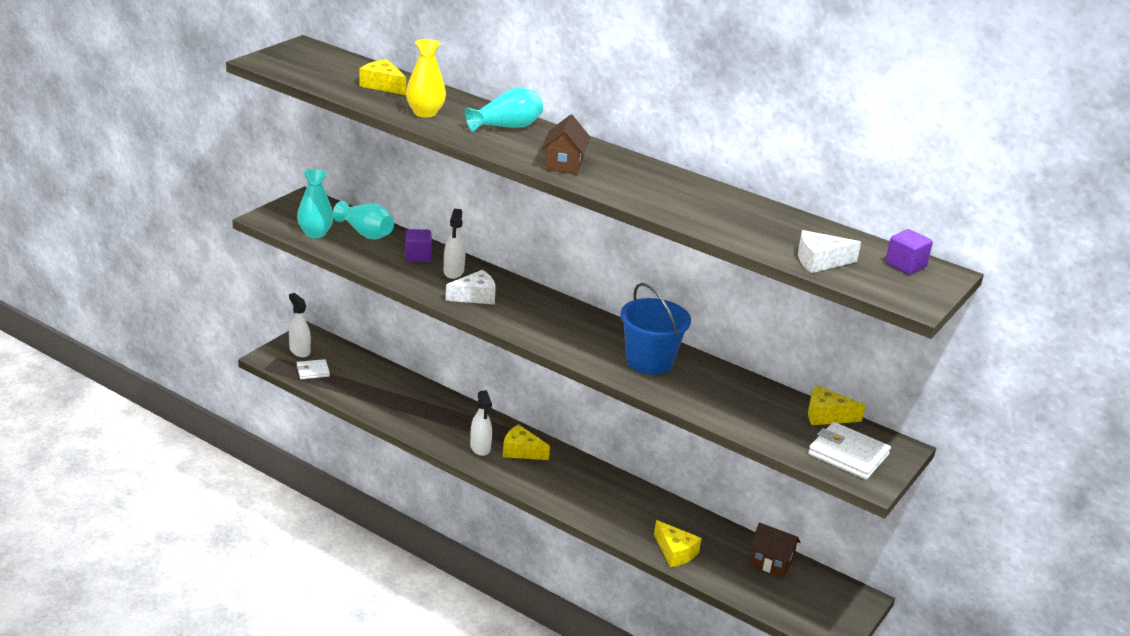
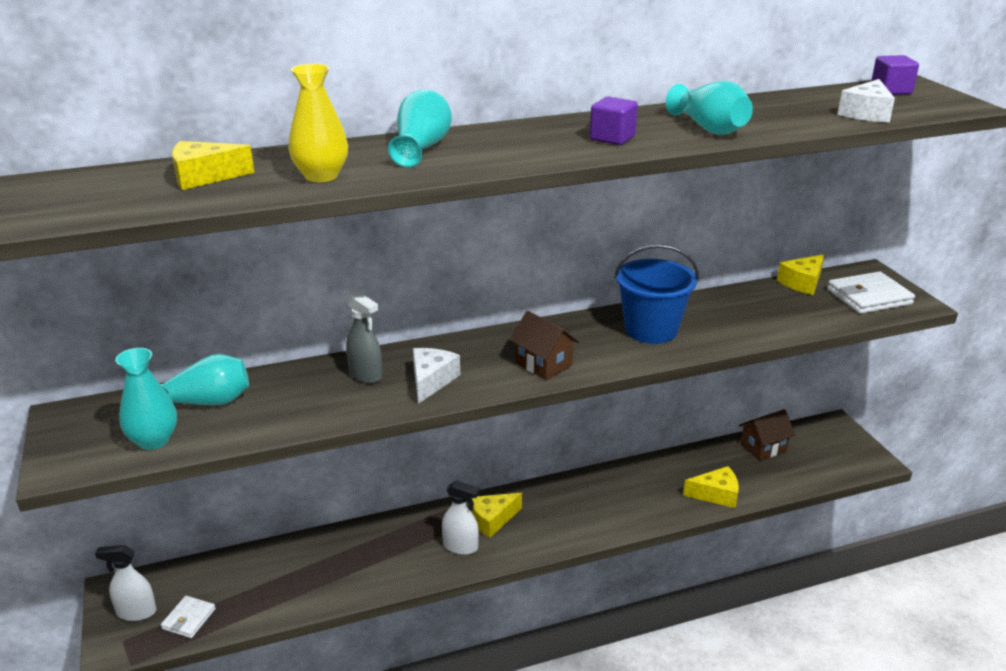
camera: 50 degrees left, 0 degrees up
purple cube [405,229,432,262] -> purple cube moved to [590,96,638,145]
white spray bottle [444,209,466,279] -> grey spray bottle [346,292,383,383]
brown house [542,115,590,175] -> brown house moved to [510,311,579,380]
none -> turquoise vase [666,81,753,135]

